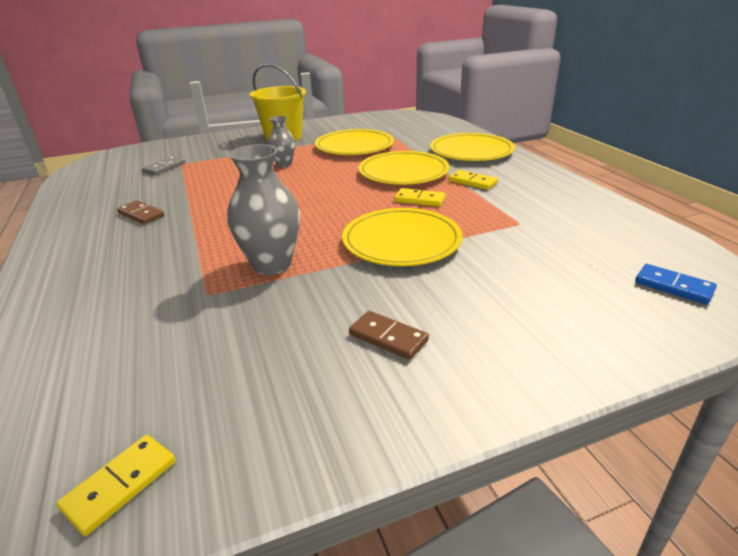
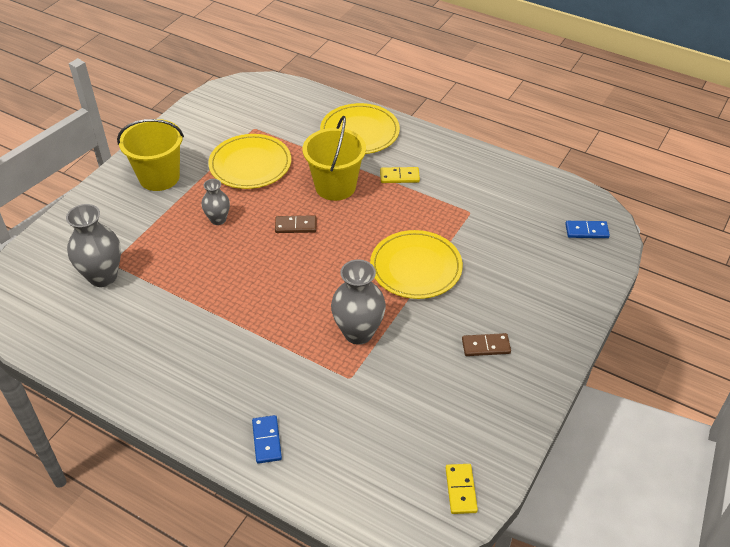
camera: 40 degrees left, 15 degrees up
brown domino [117,200,164,224] -> brown domino moved to [275,215,316,233]
grey domino [142,156,185,175] -> grey vase [66,204,121,287]
yellow plate [359,151,450,185] -> yellow bucket [303,116,366,201]
yellow domino [394,188,446,207] -> none
none -> blue domino [252,415,282,464]

